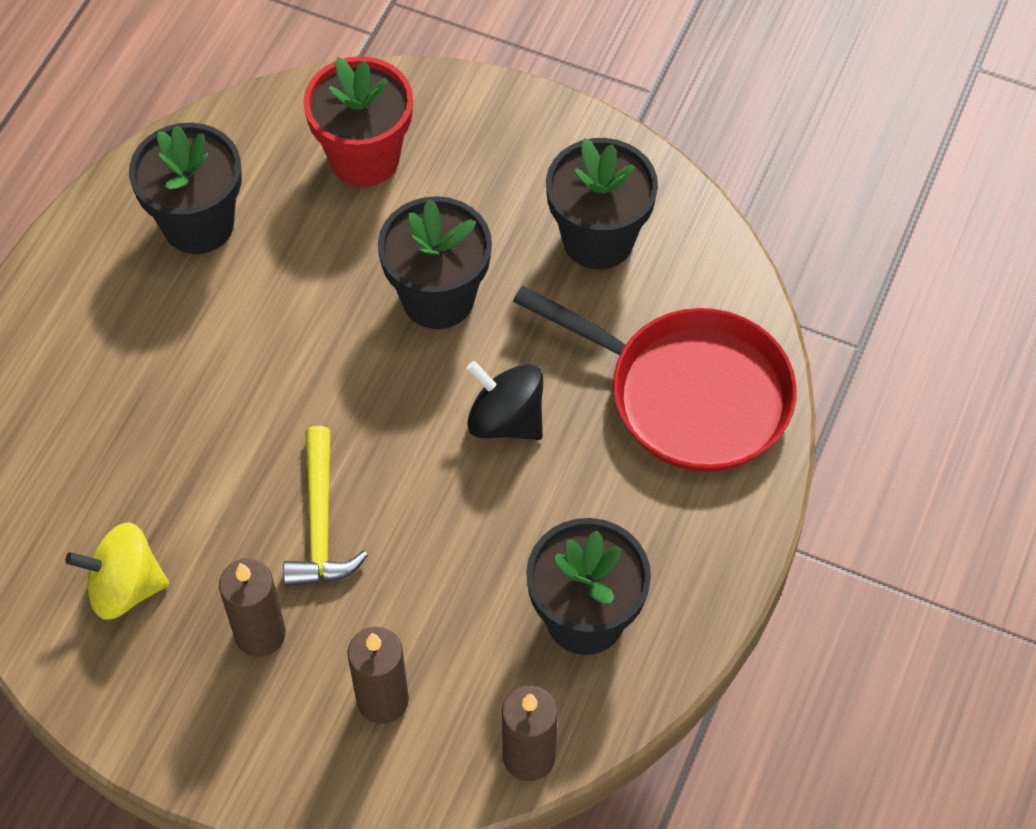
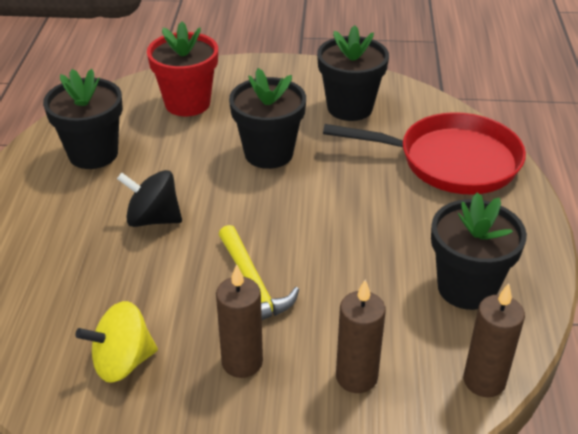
camera: 20 degrees left, 20 degrees down
black spinning top [466,361,543,440] -> black spinning top moved to [117,170,182,227]

